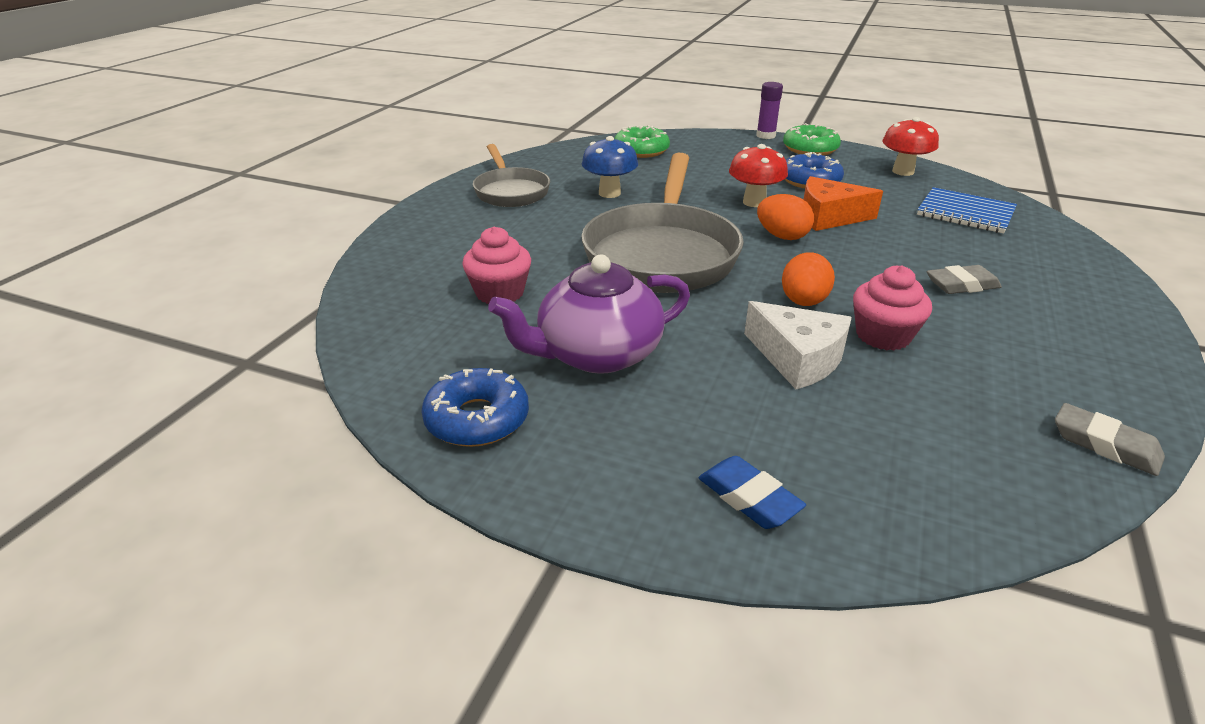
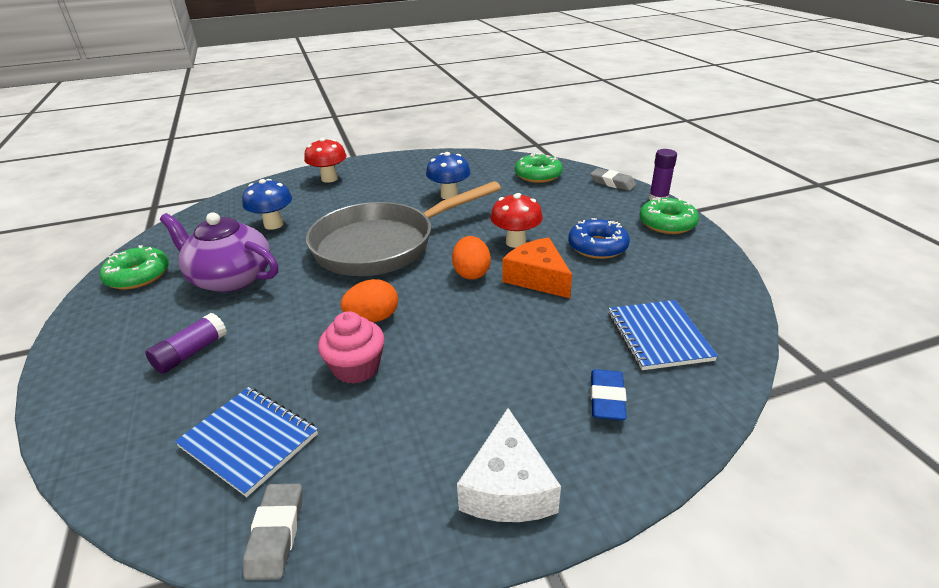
camera: 50 degrees right, 0 degrees up
blue donut [421,368,529,447] -> green donut [99,245,169,289]
pink cupcake [462,227,531,304] -> blue mushroom [242,179,292,230]
grey pan [473,144,550,207] -> none
blue eraser [699,456,806,529] -> blue eraser moved to [590,369,627,421]
white cheese [744,301,852,389] -> white cheese moved to [457,408,561,522]
red mushroom [883,117,939,176] -> red mushroom moved to [304,138,347,183]
grey eraser [927,265,1002,294] -> grey eraser moved to [591,168,636,191]
none -> purple glue stick [145,313,227,374]
none -> blue notebook [175,387,318,497]

